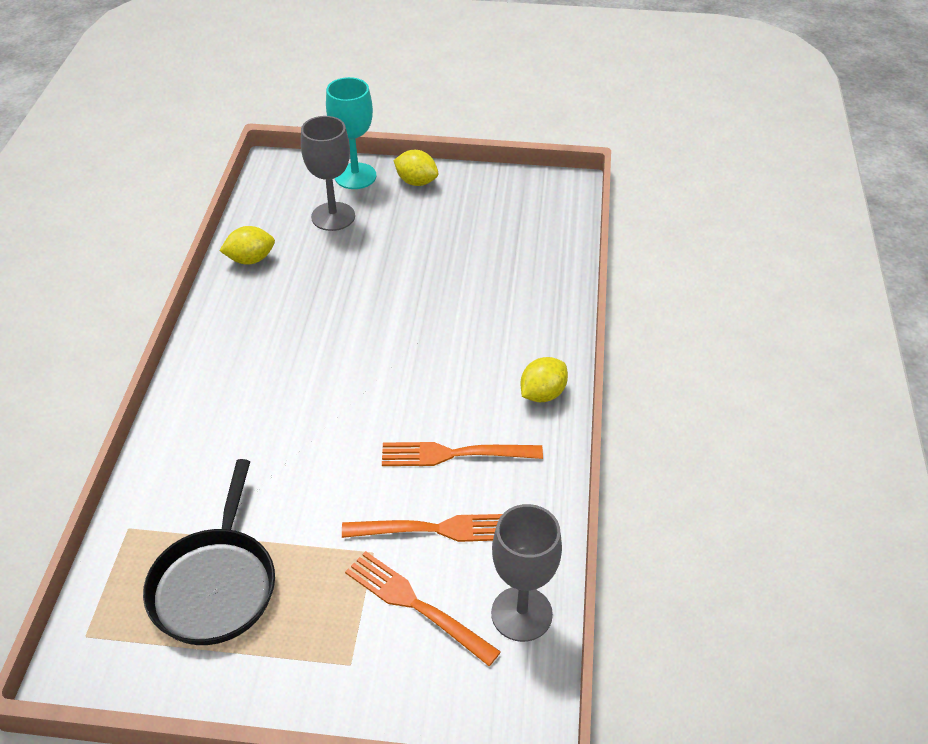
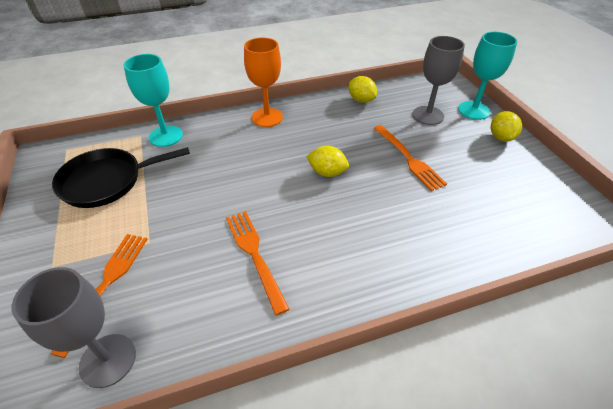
camera: 65 degrees right, 0 degrees up
orange fork [342,514,502,542] -> orange fork moved to [373,125,447,191]
yellow lemon [521,357,568,402] -> yellow lemon moved to [306,146,349,177]
none -> turquoise goblet [124,54,183,147]
none -> orange goblet [244,38,283,127]

